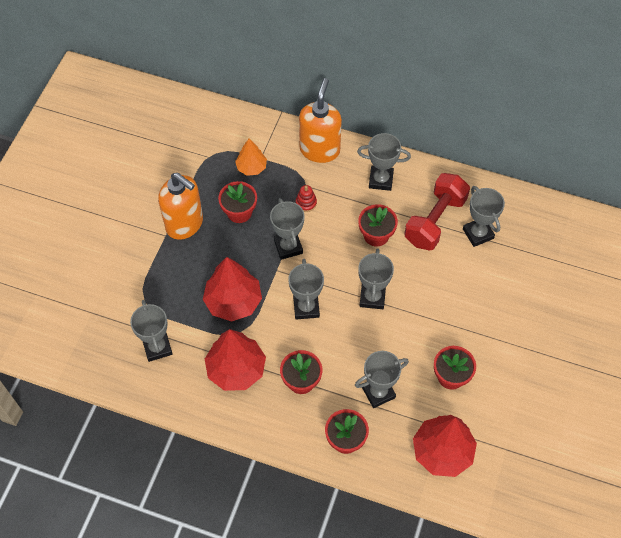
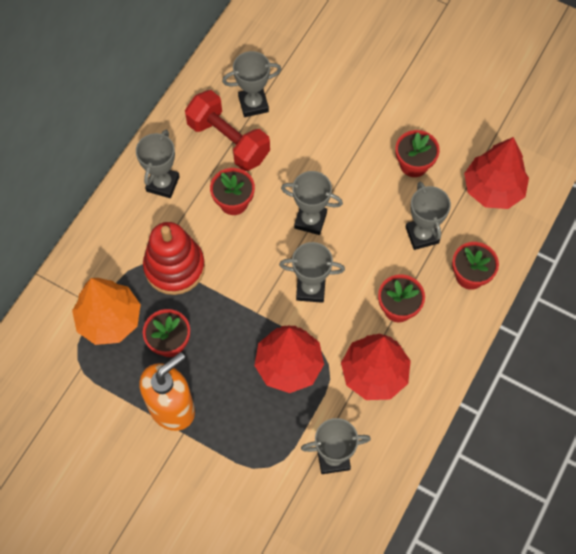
camera: 80 degrees left, 5 degrees up
orange tree [235,139,267,176] -> orange tree [72,278,141,345], size x1.72
grey trophy [270,198,305,260] -> none
red stacking toy [296,185,317,212] -> red stacking toy [143,222,205,295], size x2.40
orange soap dispenser [299,78,342,163] -> none

